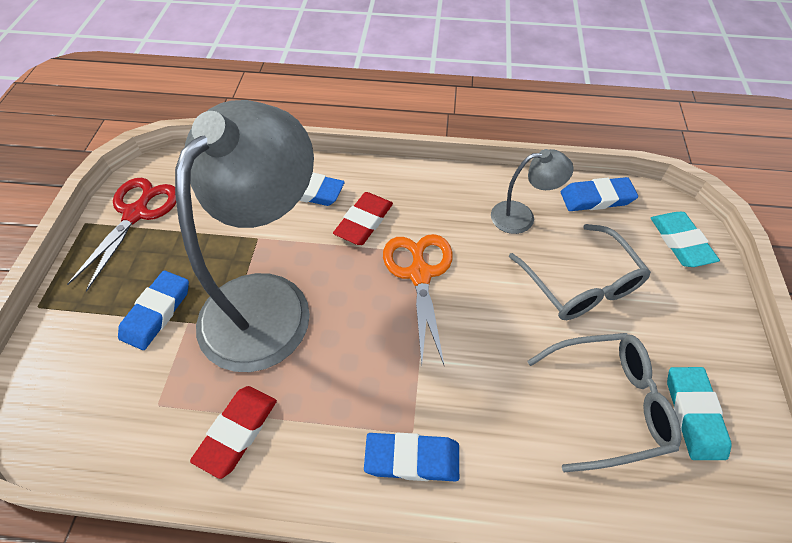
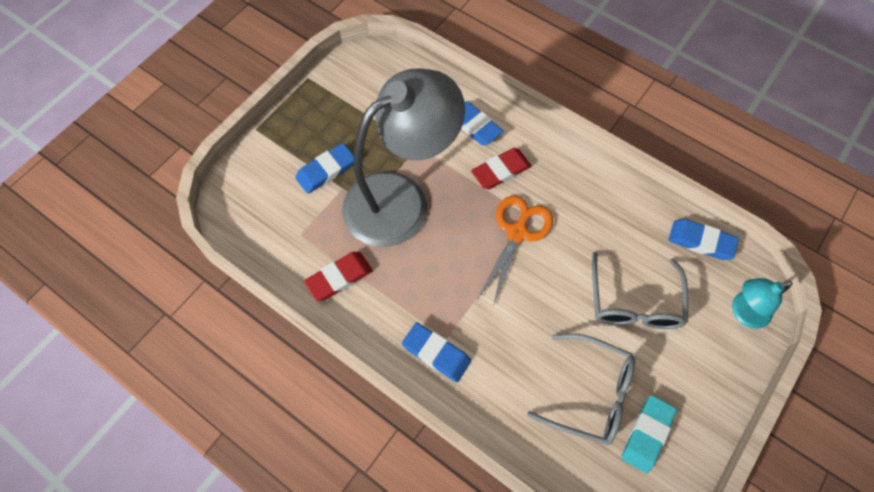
camera: 30 degrees right, 10 degrees up
red scissors [67,178,176,291] -> none
grey lamp [491,149,574,234] -> none
turquoise eraser [651,212,720,267] -> turquoise lamp [732,278,792,329]

